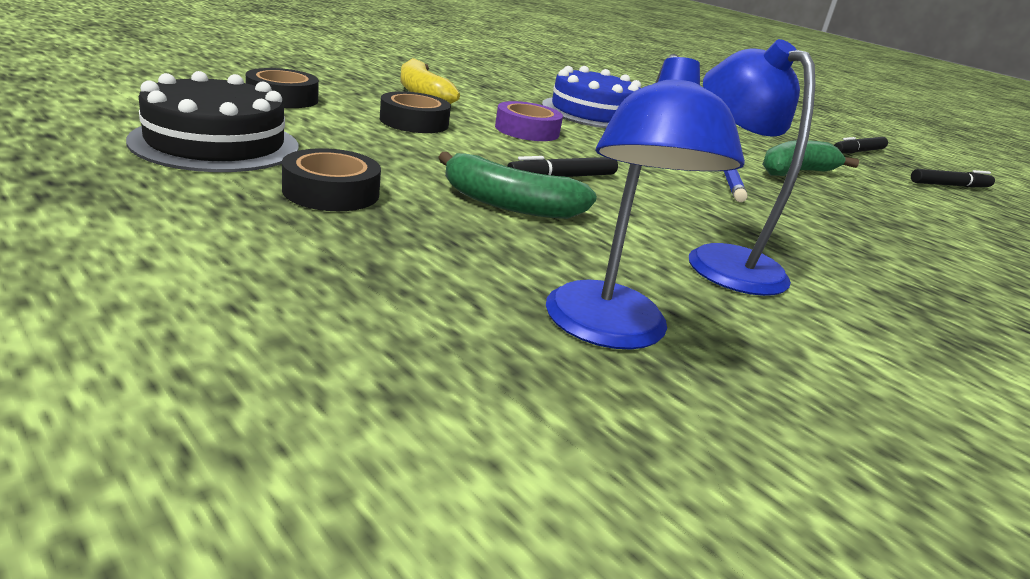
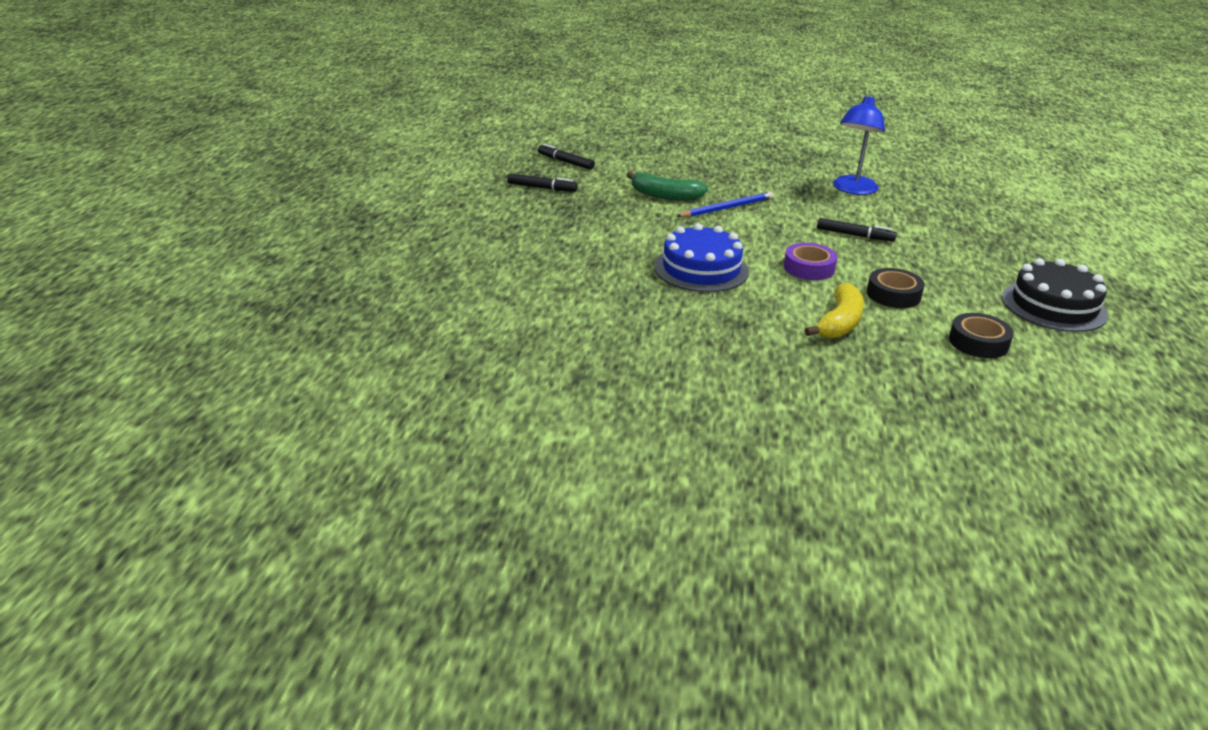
camera: 125 degrees left, 5 degrees up
black tape [282,148,381,211] -> none
green banana [438,152,597,219] -> none
blue lamp [546,54,745,350] -> none

